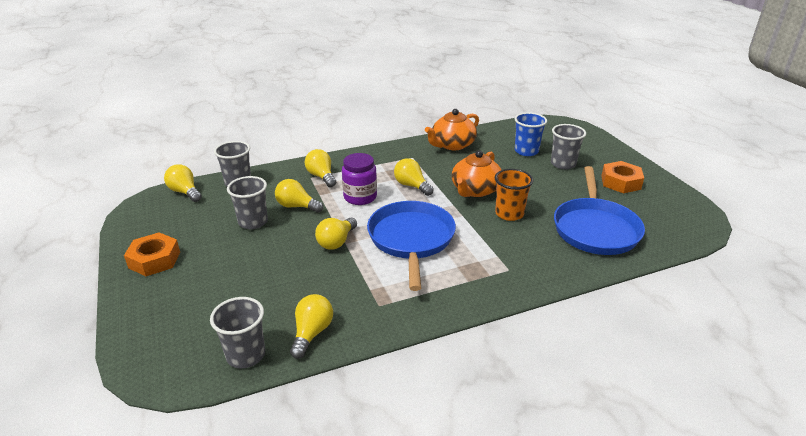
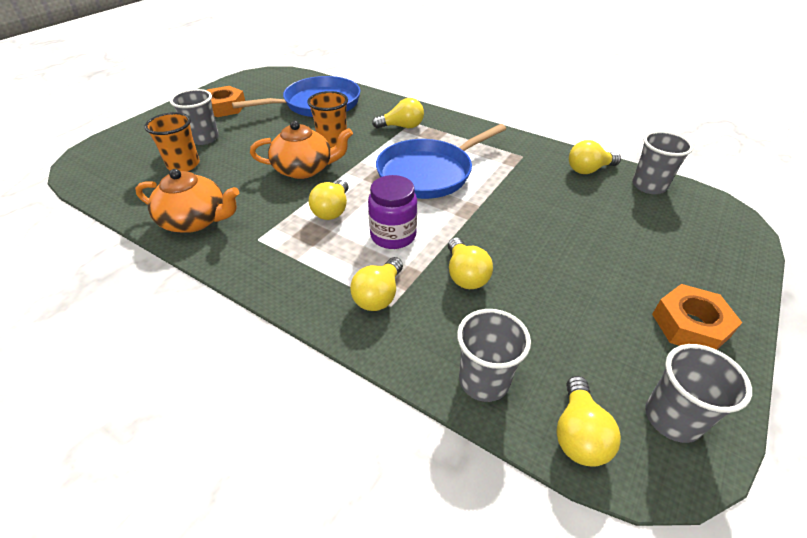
camera: 125 degrees left, 10 degrees up
grey cup [227,176,268,229] -> grey cup moved to [645,344,752,443]
yellow light bulb [315,218,357,249] -> yellow light bulb moved to [372,98,424,129]
blue cup [515,112,547,156] -> orange cup [144,112,200,171]

